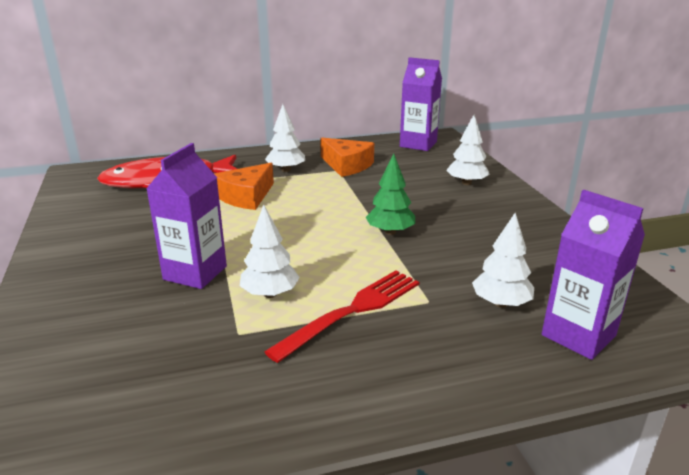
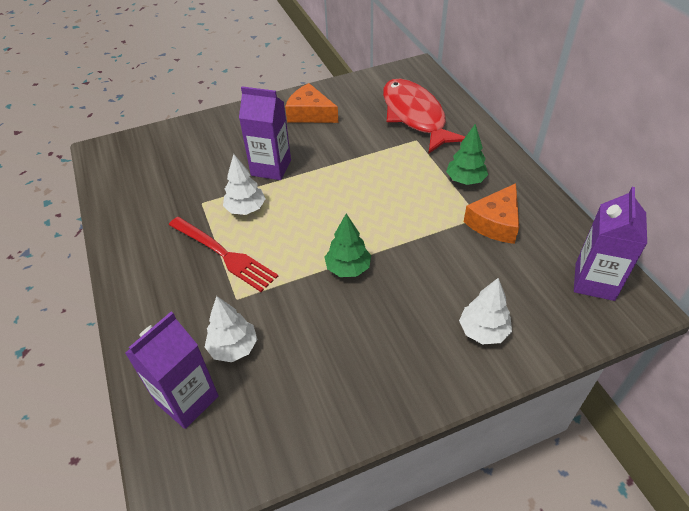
camera: 85 degrees right, 20 degrees up
orange cheese [214,163,274,210] -> orange cheese moved to [285,83,338,123]
white tree [265,104,305,172] -> green tree [446,124,488,185]

